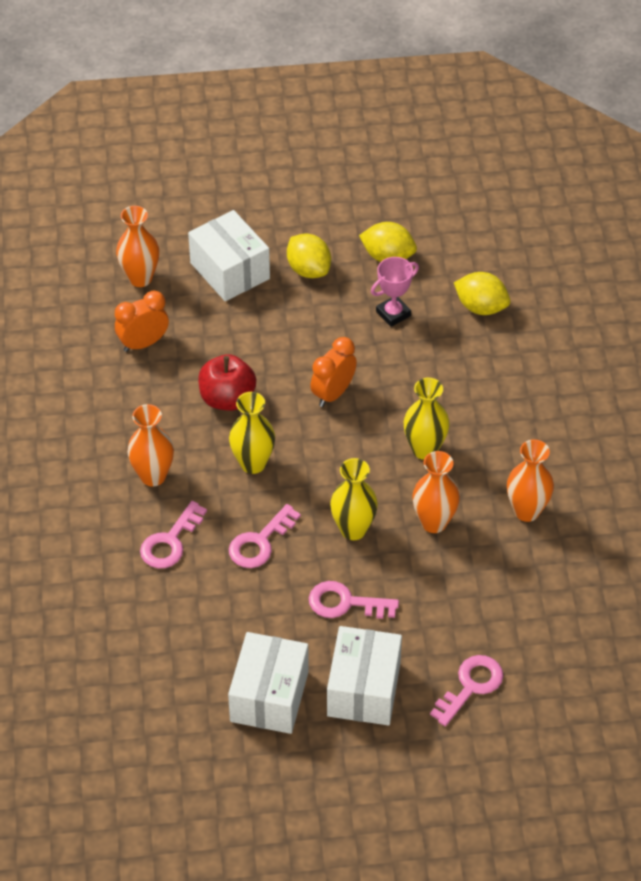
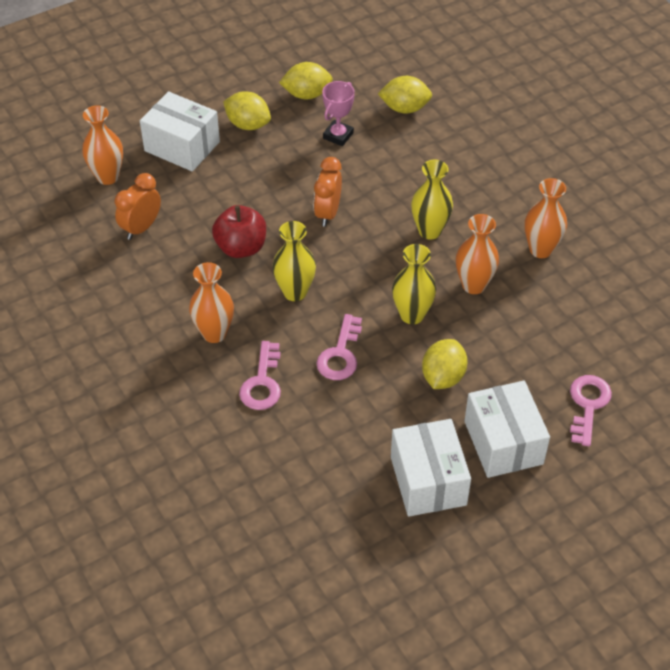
camera: 25 degrees left, 0 degrees up
pink key [309,581,399,619] -> yellow lemon [422,339,468,389]

